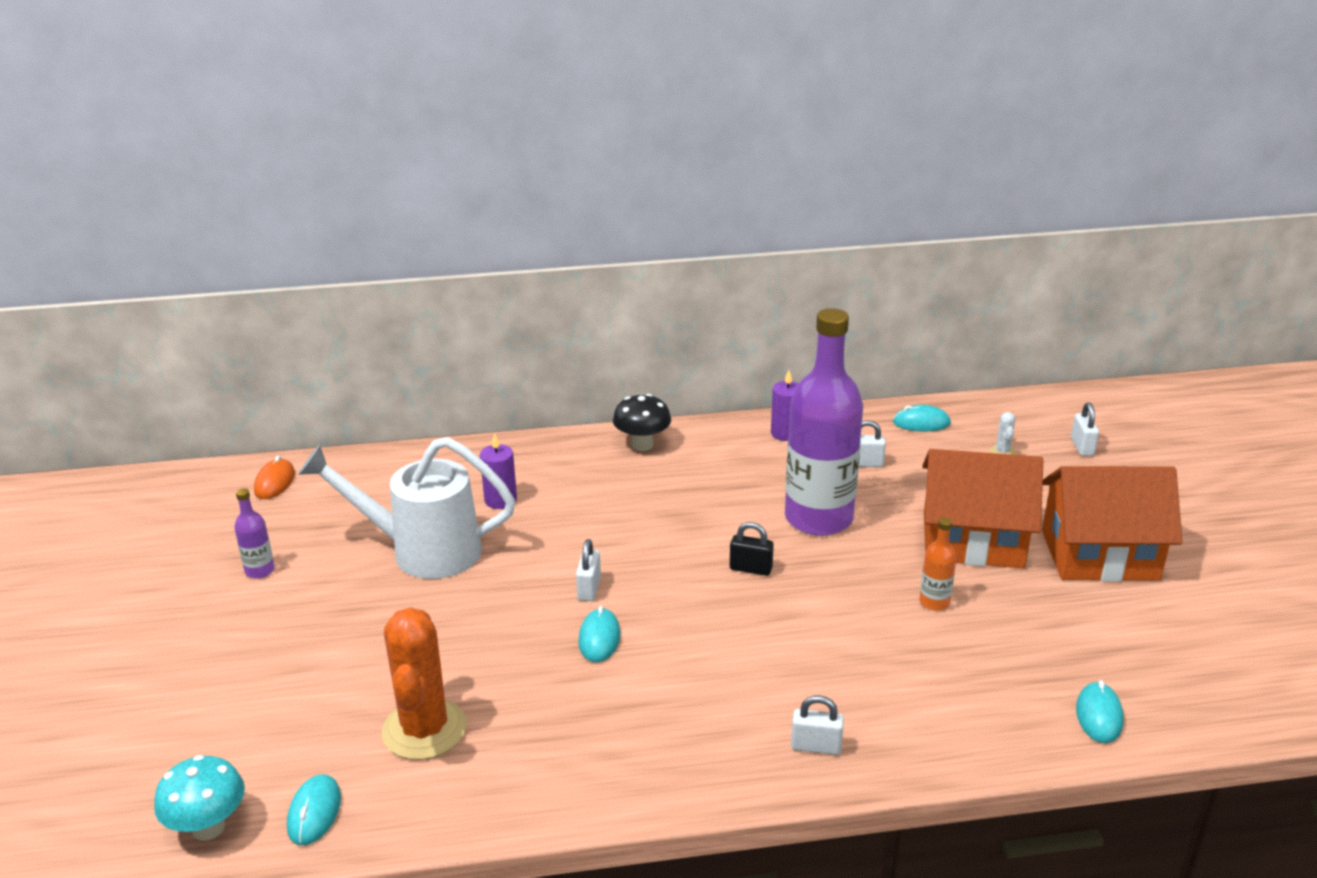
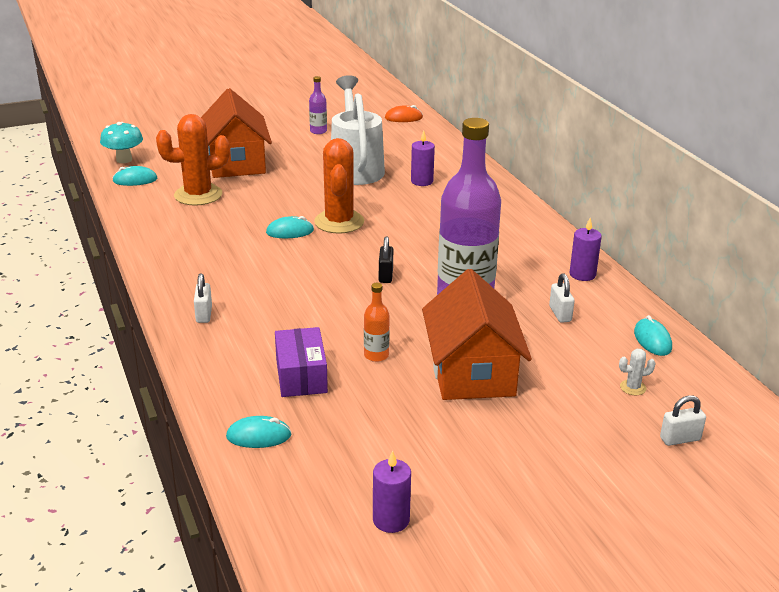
camera: 75 degrees right, 0 degrees up
white padlock [576,539,601,601] -> orange cactus [314,138,364,234]
black mushroom [613,394,671,451] -> none
orange house [1042,466,1182,582] -> orange house moved to [201,88,272,178]
none -> purple box [275,327,328,397]
none -> purple candle [373,450,411,533]

